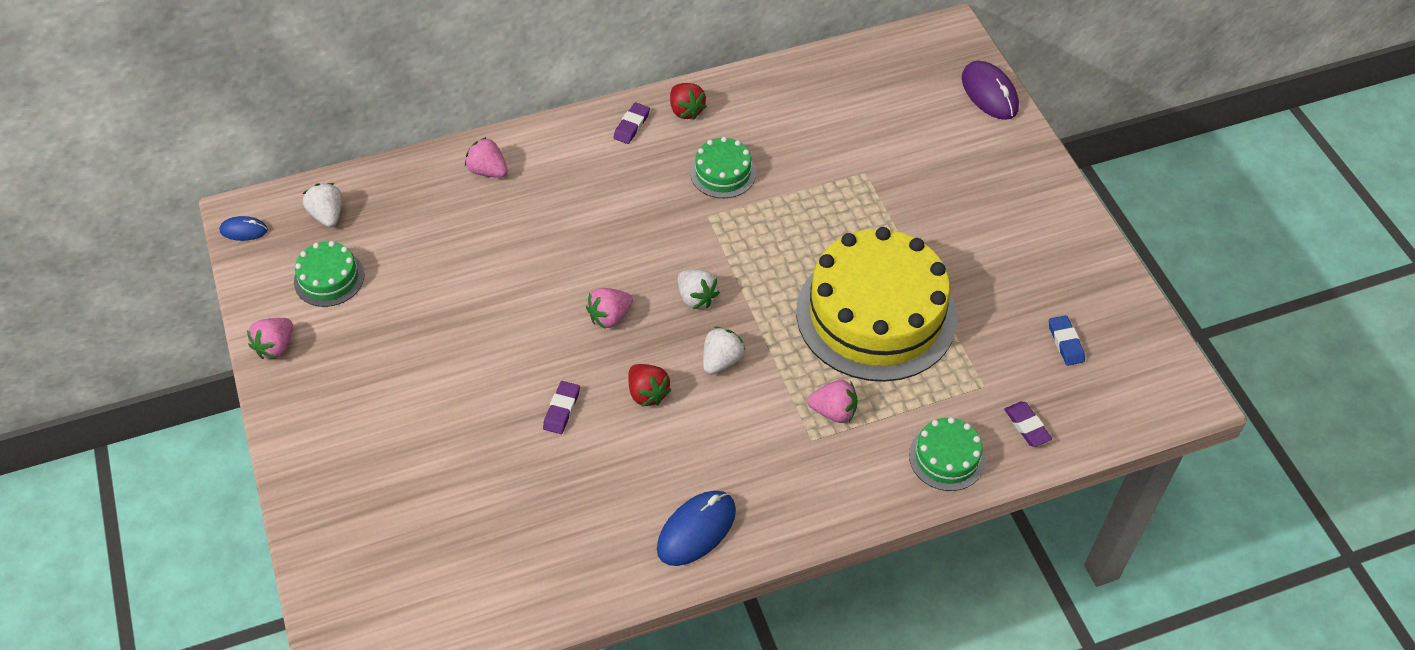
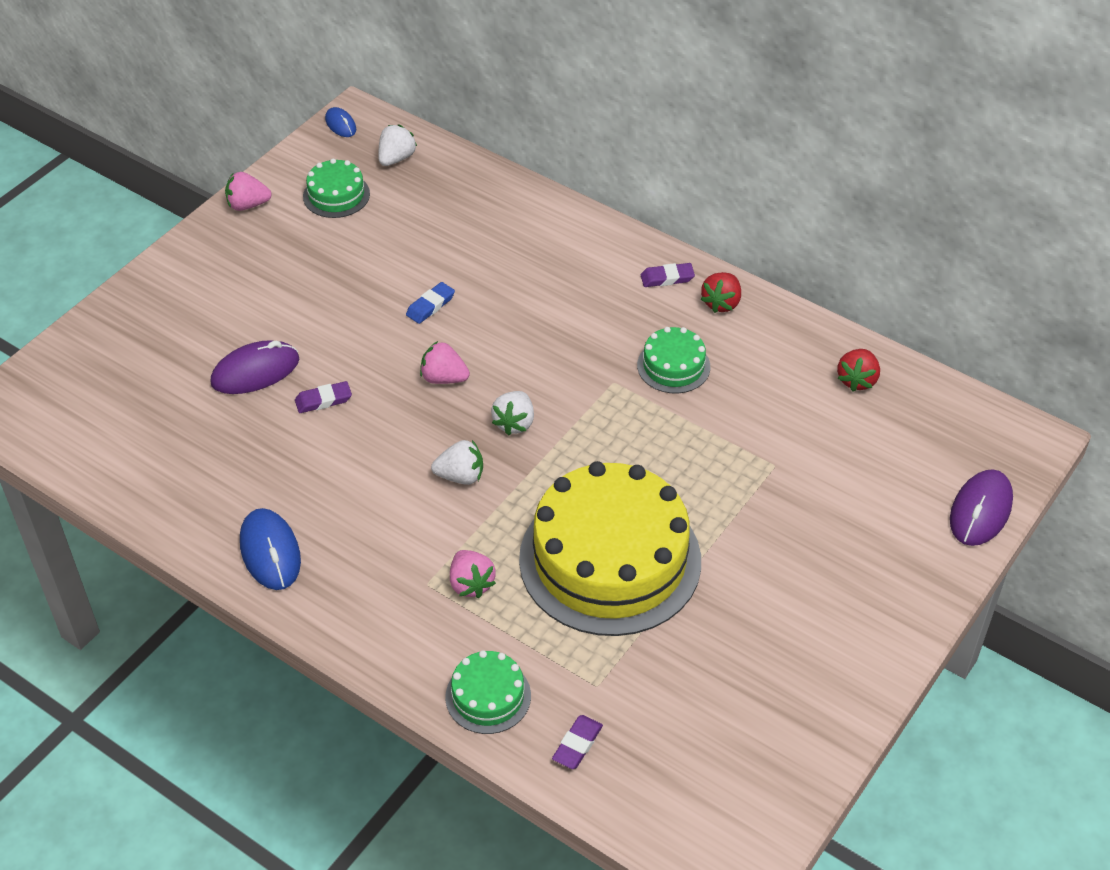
camera: 55 degrees right, 5 degrees down
pink strawberry [465,137,508,178] -> none
red strawberry [628,364,671,407] -> red strawberry moved to [837,349,880,391]
blue mouse [657,491,736,566] -> blue mouse turned 60 degrees clockwise [240,508,301,590]
blue eraser [1049,315,1085,366] -> blue eraser moved to [406,282,455,324]
none -> purple mouse [210,340,299,394]

